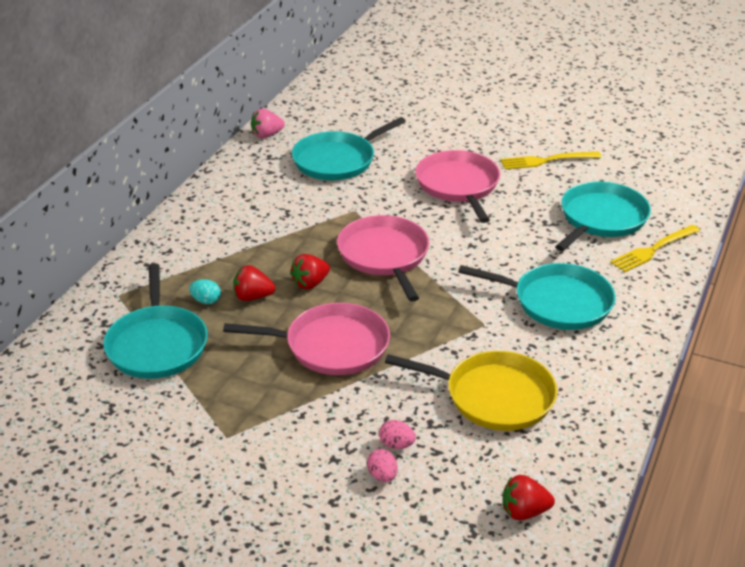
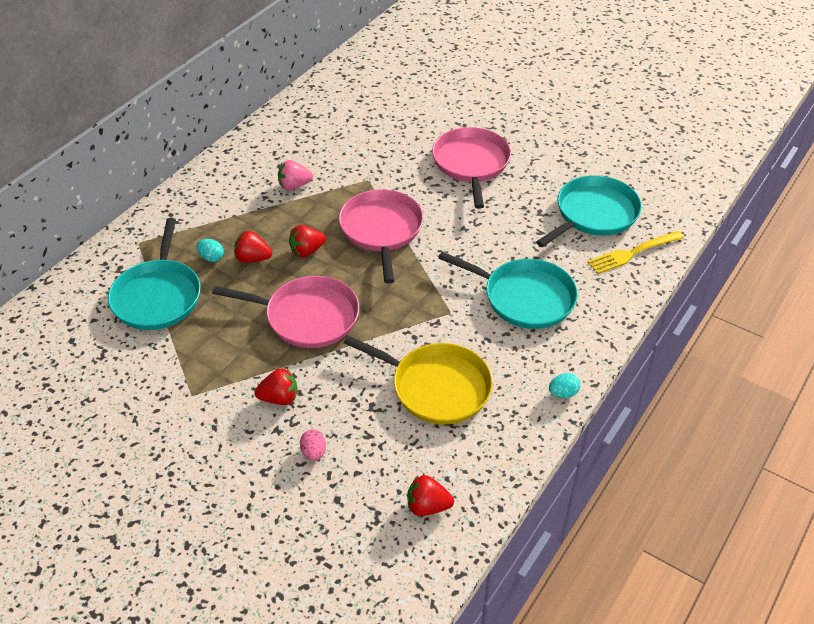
camera: 10 degrees right, 10 degrees up
pink strawberry [251,109,285,138] -> pink strawberry moved to [278,160,313,191]
turquoise pan [292,117,406,181] -> none
pink egg [379,420,416,449] -> none
yellow fork [501,152,602,169] -> none
none -> red strawberry [254,368,297,405]
none -> turquoise egg [549,373,581,398]

